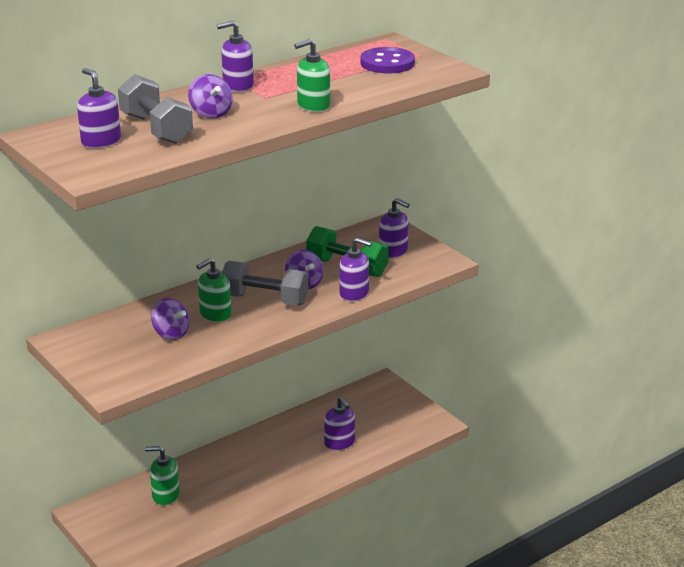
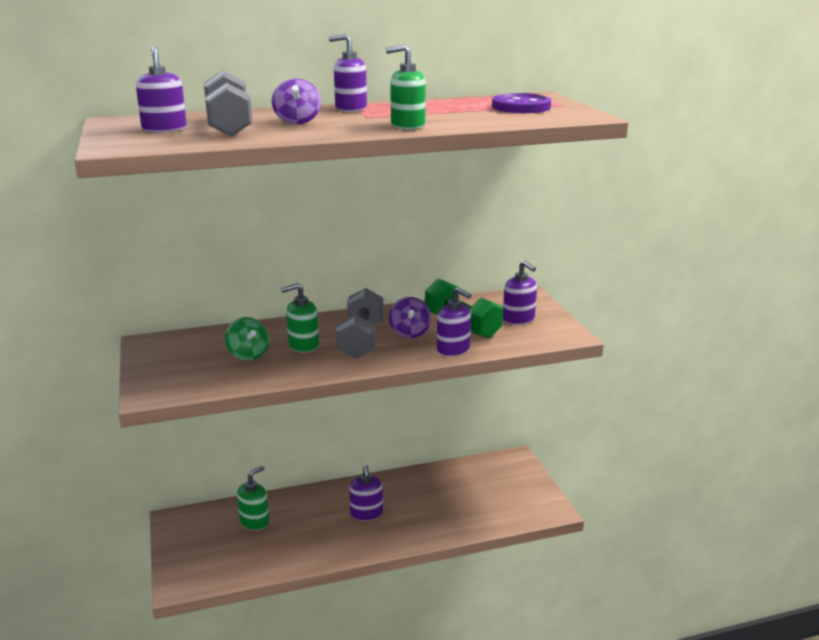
camera: 20 degrees right, 5 degrees down
green soap dispenser [145,446,180,505] -> green soap dispenser turned 105 degrees clockwise [237,466,269,530]
purple spinning top [151,298,189,340] -> green spinning top [225,317,269,361]
grey dumbbell [222,261,308,305] -> grey dumbbell turned 60 degrees clockwise [336,288,384,359]
purple soap dispenser [324,397,355,451] -> purple soap dispenser moved to [349,465,383,521]

